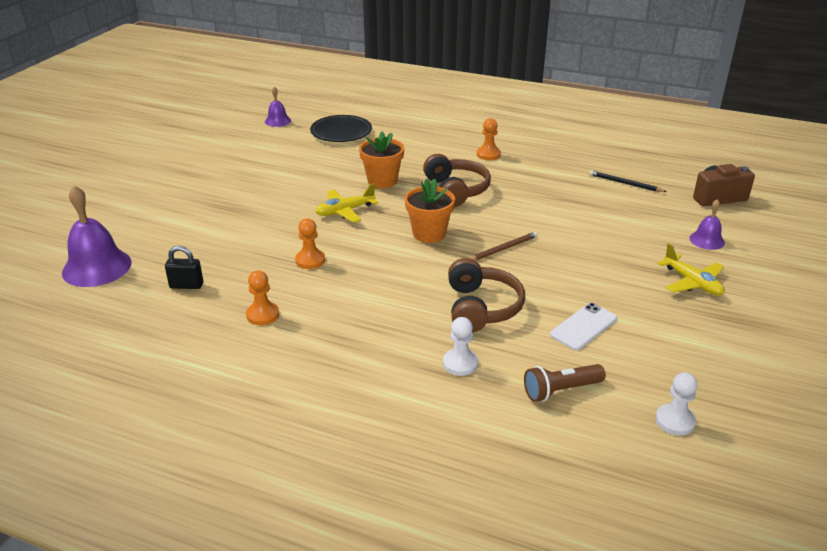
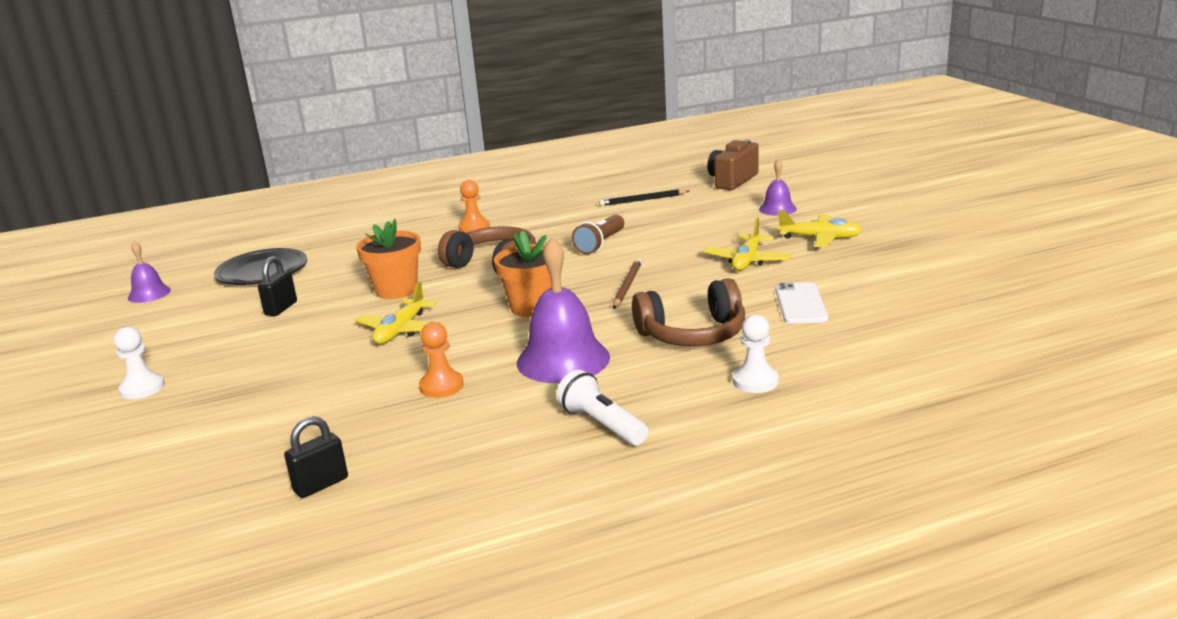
camera: 40 degrees left, 10 degrees down
purple bell [62,185,132,287] -> purple bell moved to [517,237,610,383]
orange pawn [246,270,279,325] -> none
brown headphones [448,258,525,333] -> brown headphones turned 120 degrees clockwise [632,278,745,346]
brown flashlight [524,364,606,402] -> brown flashlight moved to [572,215,624,254]
white pawn [655,372,697,436] -> white pawn moved to [114,327,165,400]
none -> black padlock [258,256,297,316]
none -> white flashlight [556,370,648,445]
none -> yellow plane [703,218,792,271]

